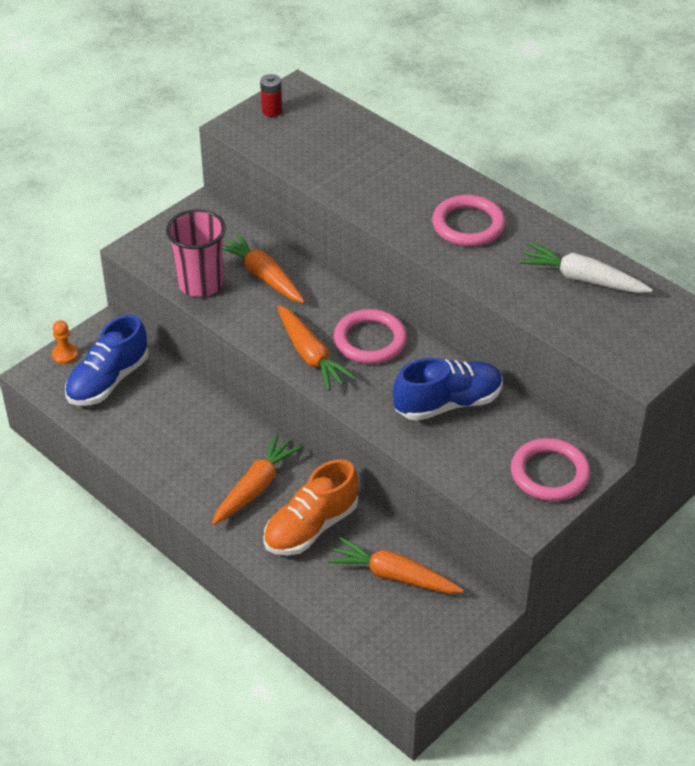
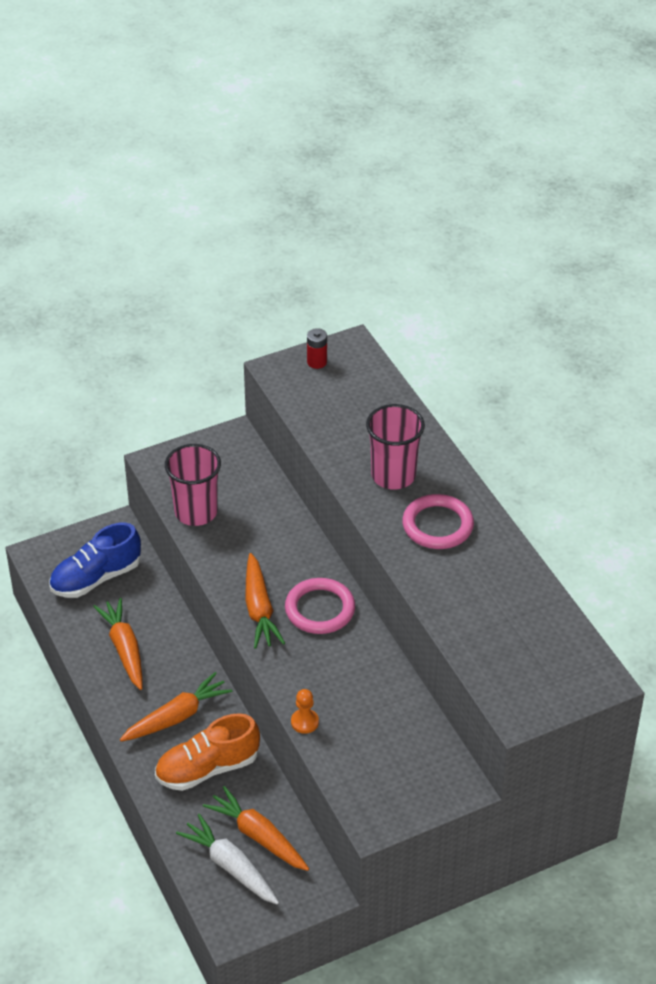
camera: 20 degrees right, 0 degrees up
orange pawn [52,320,78,364] -> orange pawn moved to [291,689,319,734]
orange carrot [222,233,305,303] -> orange carrot moved to [93,598,143,690]
blue shoe [393,358,503,421] -> none
pink ring [511,438,591,501] -> none
white carrot [520,243,653,293] -> white carrot moved to [176,814,279,905]
none -> pink cup [366,404,425,490]

